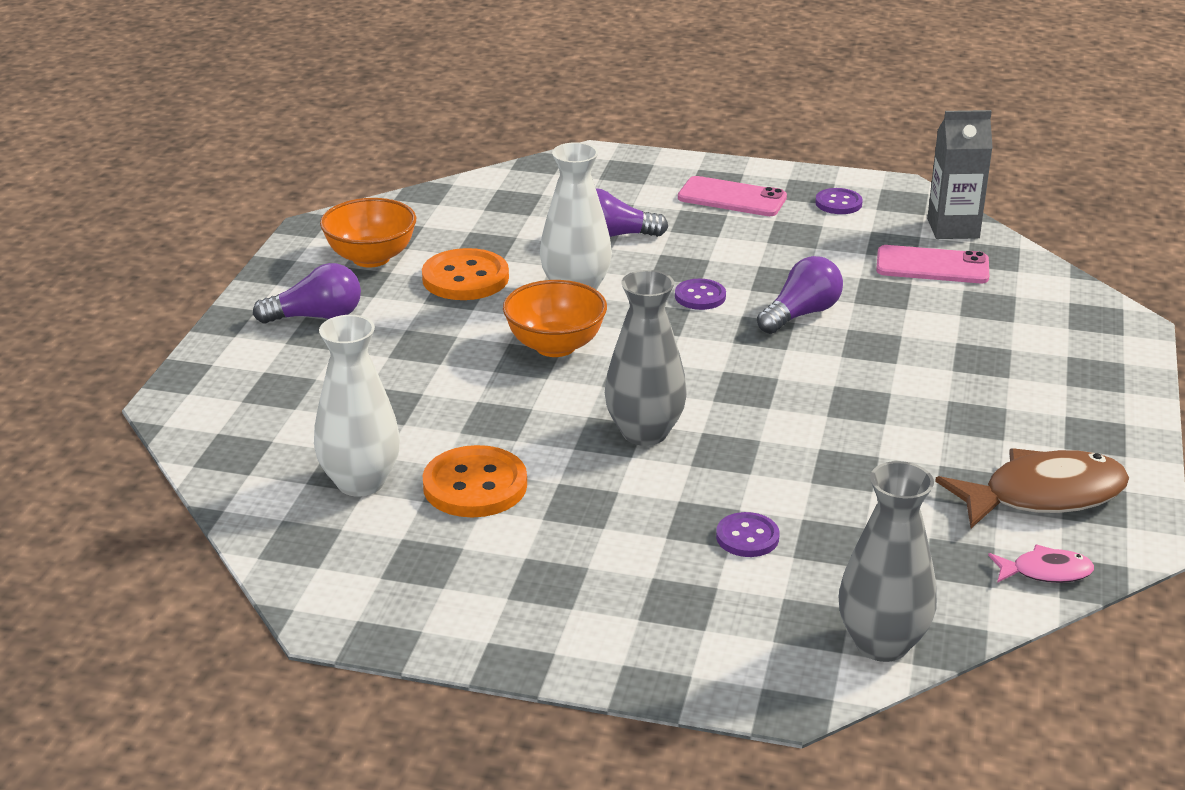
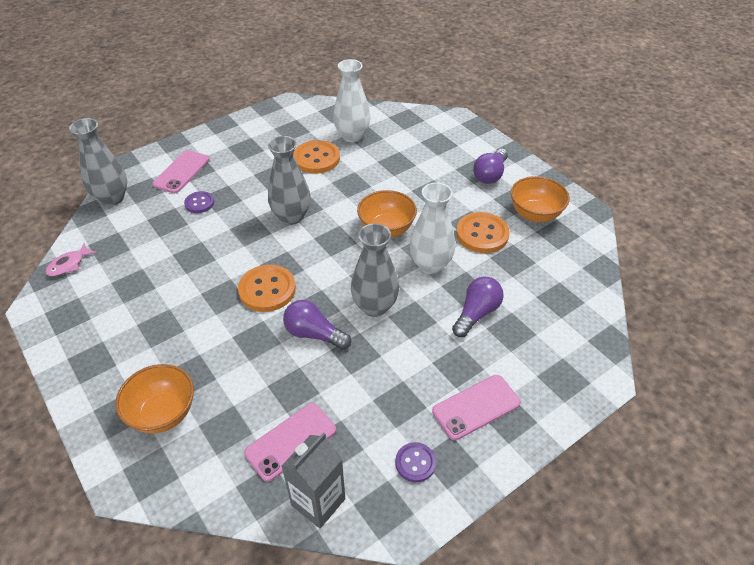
camera: 130 degrees right, 15 degrees up
purple button [675,279,726,310] -> grey vase [351,223,399,317]
purple light bulb [757,256,843,334] -> purple light bulb turned 120 degrees clockwise [283,300,351,350]
brown fish [935,448,1129,528] -> none
none -> orange bowl [115,364,194,433]
none -> pink phone [152,150,209,194]
none -> orange button [238,265,296,312]

